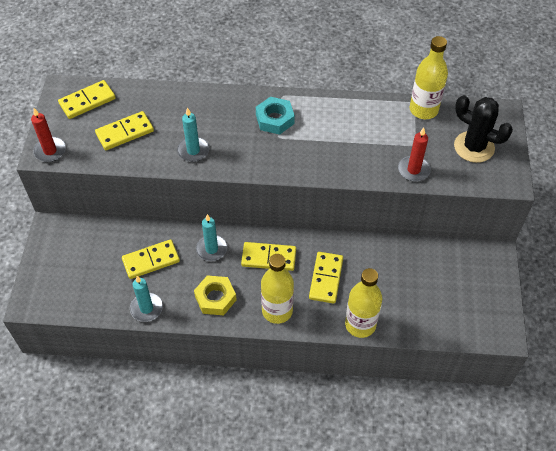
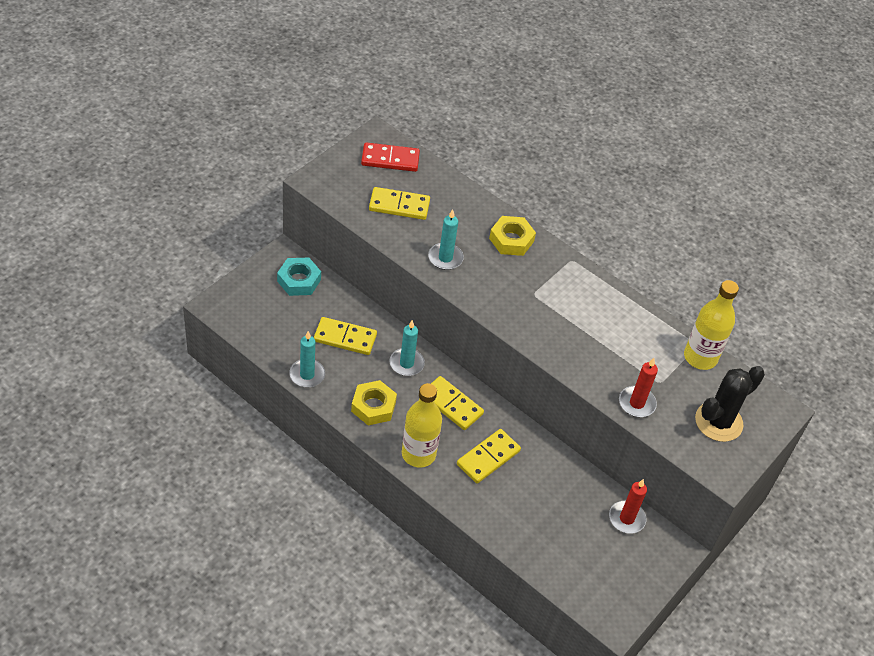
camera: 30 degrees right, 5 degrees down
red candle [31,108,66,162] -> red candle moved to [609,479,647,534]
yellow domino [58,80,116,119] -> red domino [361,142,420,172]
turquoise nut [256,97,295,135] -> turquoise nut moved to [277,257,321,296]
yellow bottle [345,268,382,338] -> none
black cactus [454,95,513,163] -> black cactus turned 75 degrees clockwise [695,366,765,442]
none -> yellow nut [489,216,536,256]

